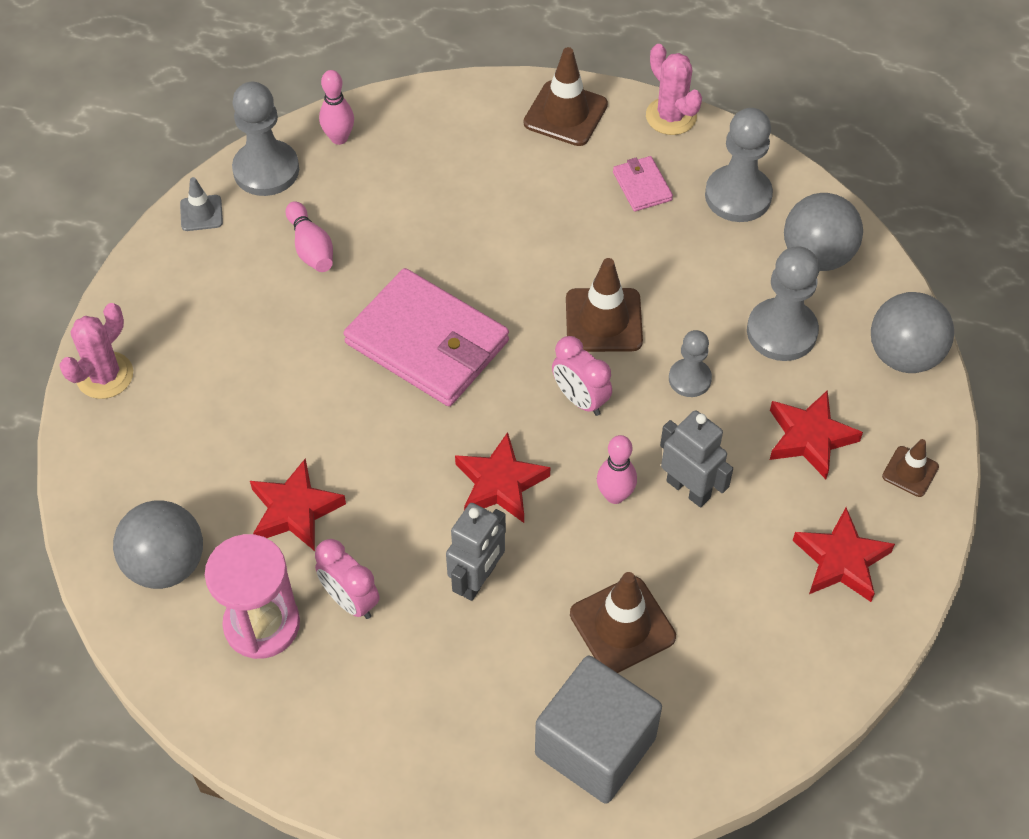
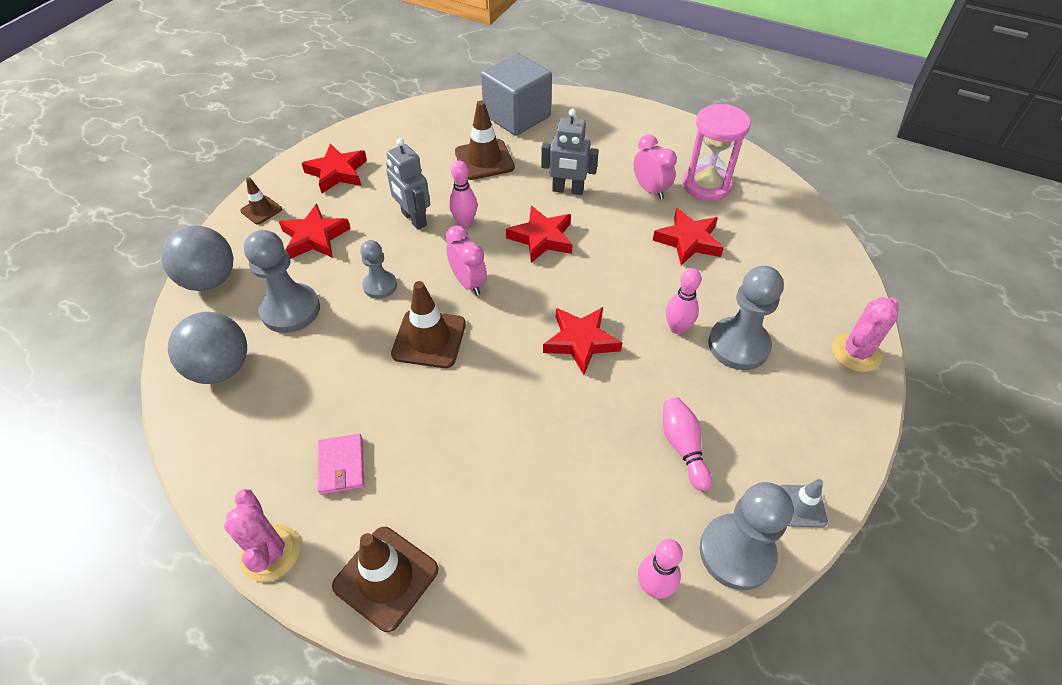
camera: 170 degrees left, 5 degrees down
grey ball [113,500,203,589] -> none
pink wallet [343,268,509,406] -> red star [543,307,623,375]
grey robot [446,503,506,601] -> grey robot turned 120 degrees counterclockwise [541,109,599,195]
grey pawn [705,108,773,222] -> grey pawn moved to [708,266,784,370]
none -> pink bowling pin [666,268,701,334]

